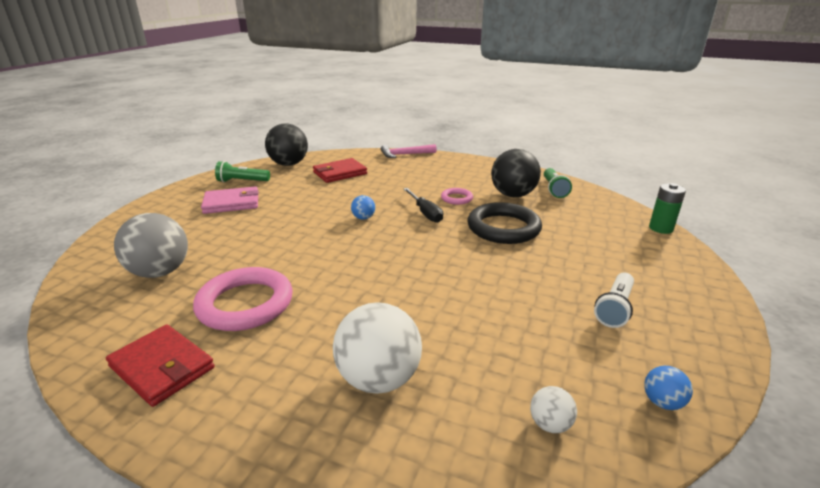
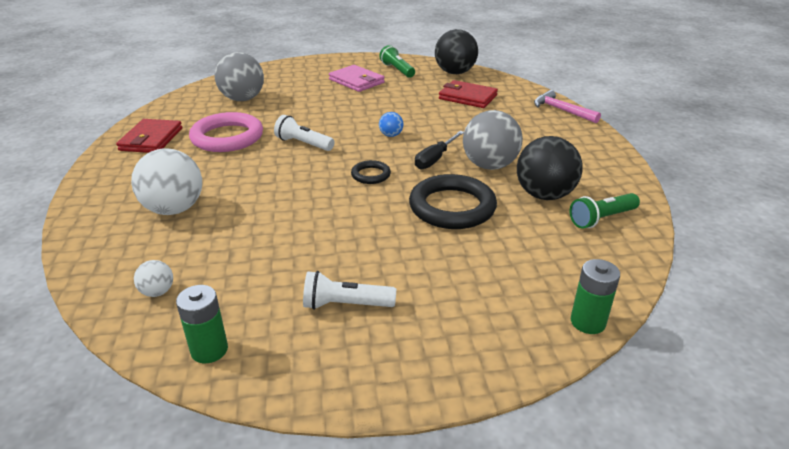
camera: 60 degrees right, 5 degrees up
pink ring [441,188,473,205] -> grey ball [463,110,523,170]
blue ball [644,366,693,410] -> green battery [176,285,228,363]
none -> white flashlight [274,115,335,151]
none -> black ring [351,160,391,184]

